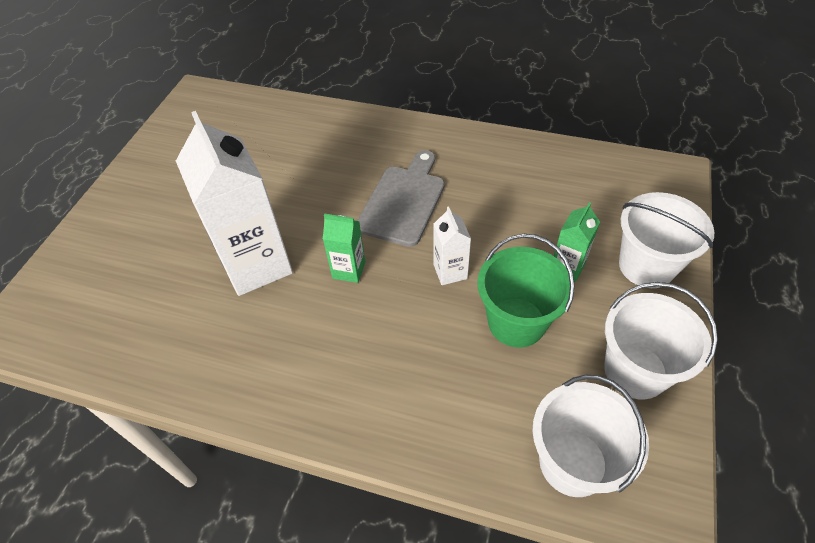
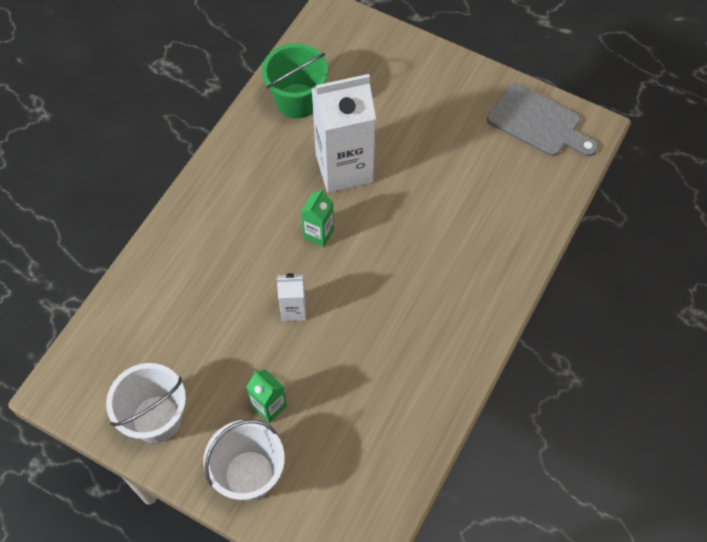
camera: 100 degrees right, 10 degrees up
grey cutting board [357,150,445,247] -> grey cutting board moved to [487,83,598,156]
green bucket [477,234,575,347] -> green bucket moved to [262,43,328,118]
white bucket [532,375,649,497] -> none

